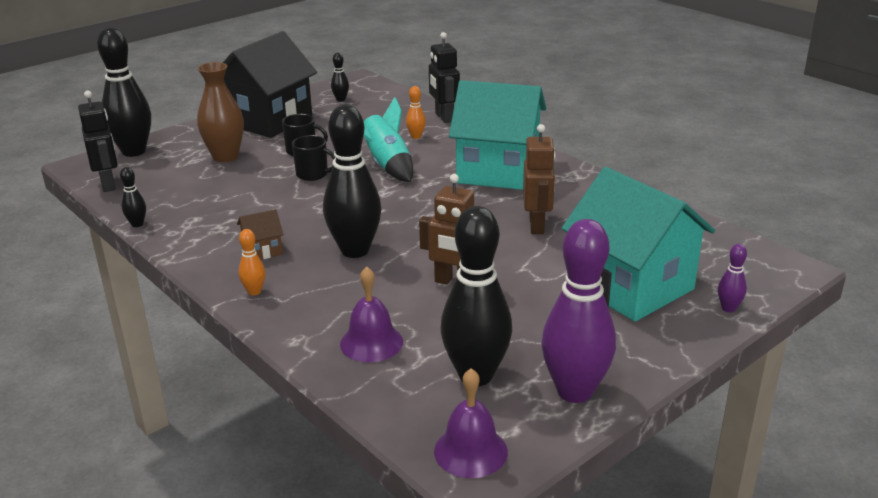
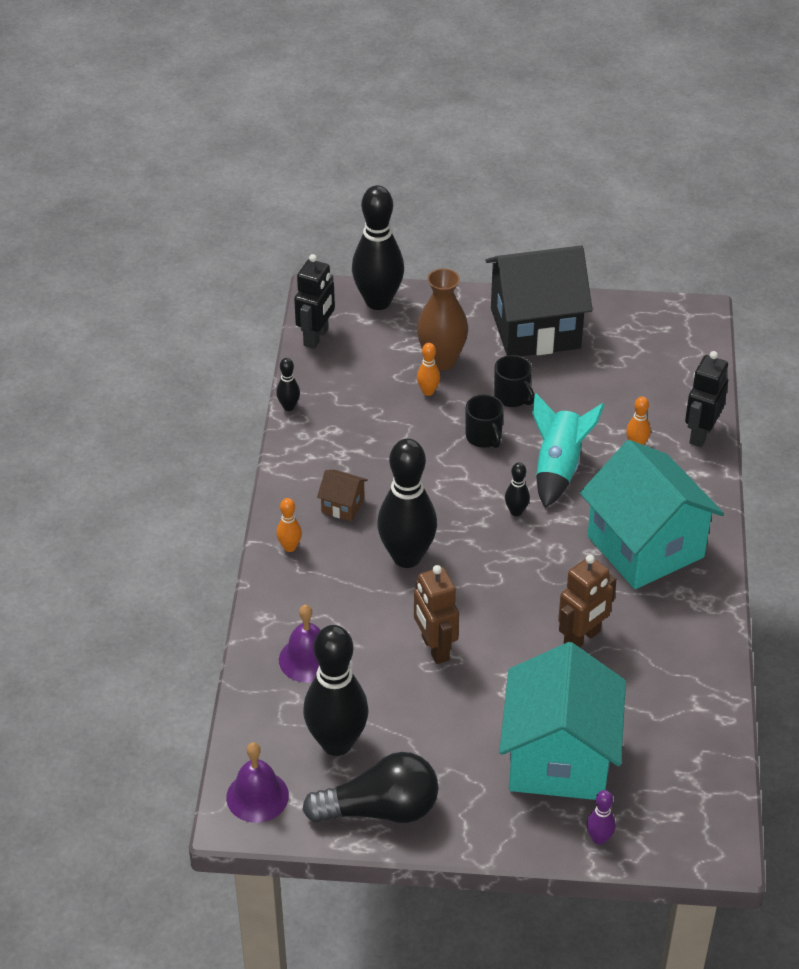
camera: 45 degrees right, 15 degrees up
black bowling pin [331,53,349,102] -> black bowling pin moved to [505,462,530,516]
purple bowling pin [542,219,616,403] -> black light bulb [302,752,439,823]
none -> orange bowling pin [417,343,440,396]

